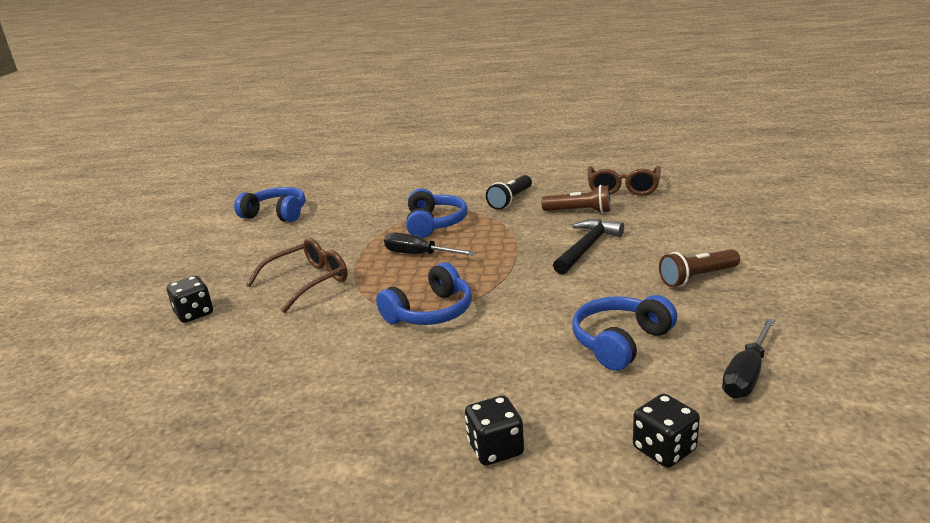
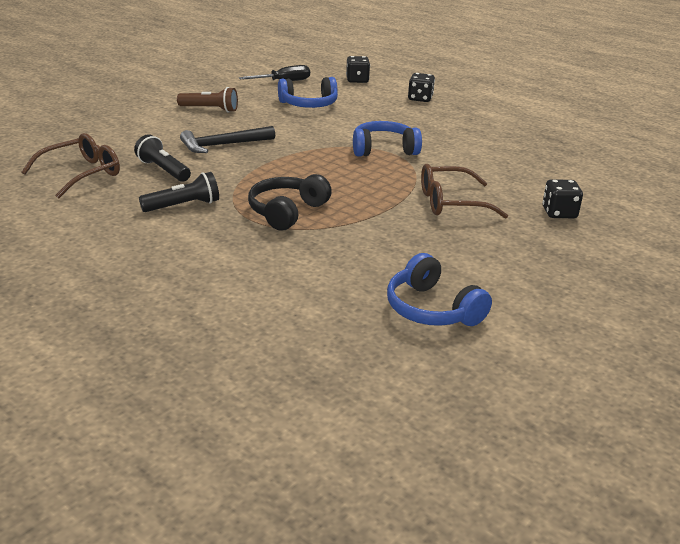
camera: 150 degrees left, 5 degrees up
black screwdriver [384,233,476,256] -> none
blue headphones [406,188,468,238] -> black headphones [248,174,332,231]
brown flashlight [542,185,610,213] -> black flashlight [134,134,191,182]

